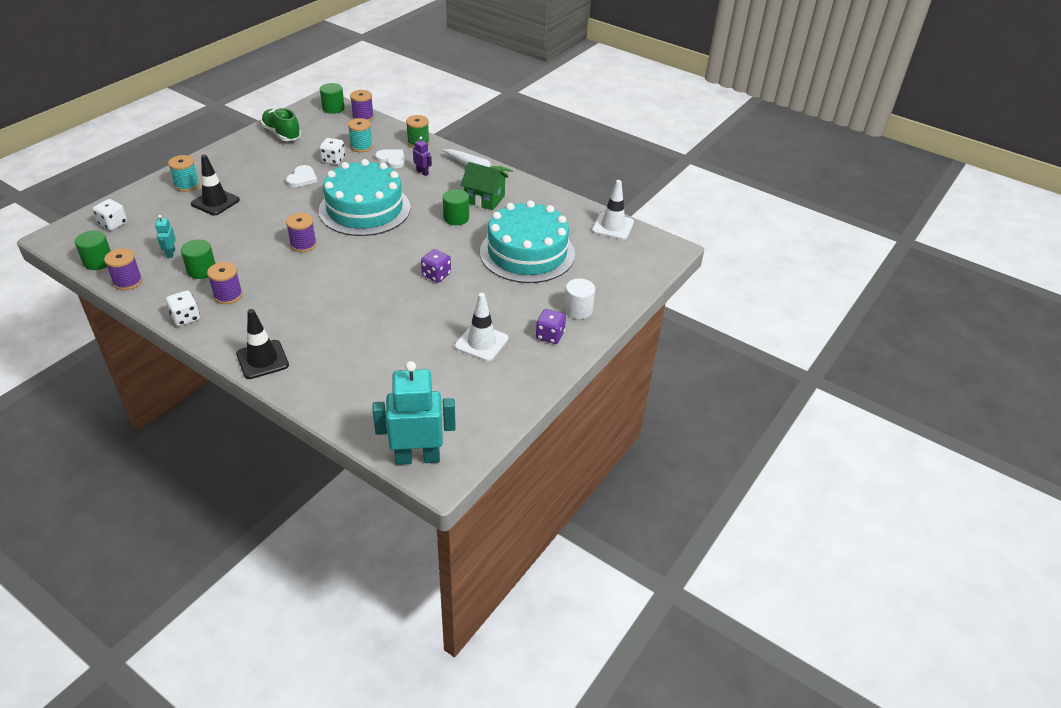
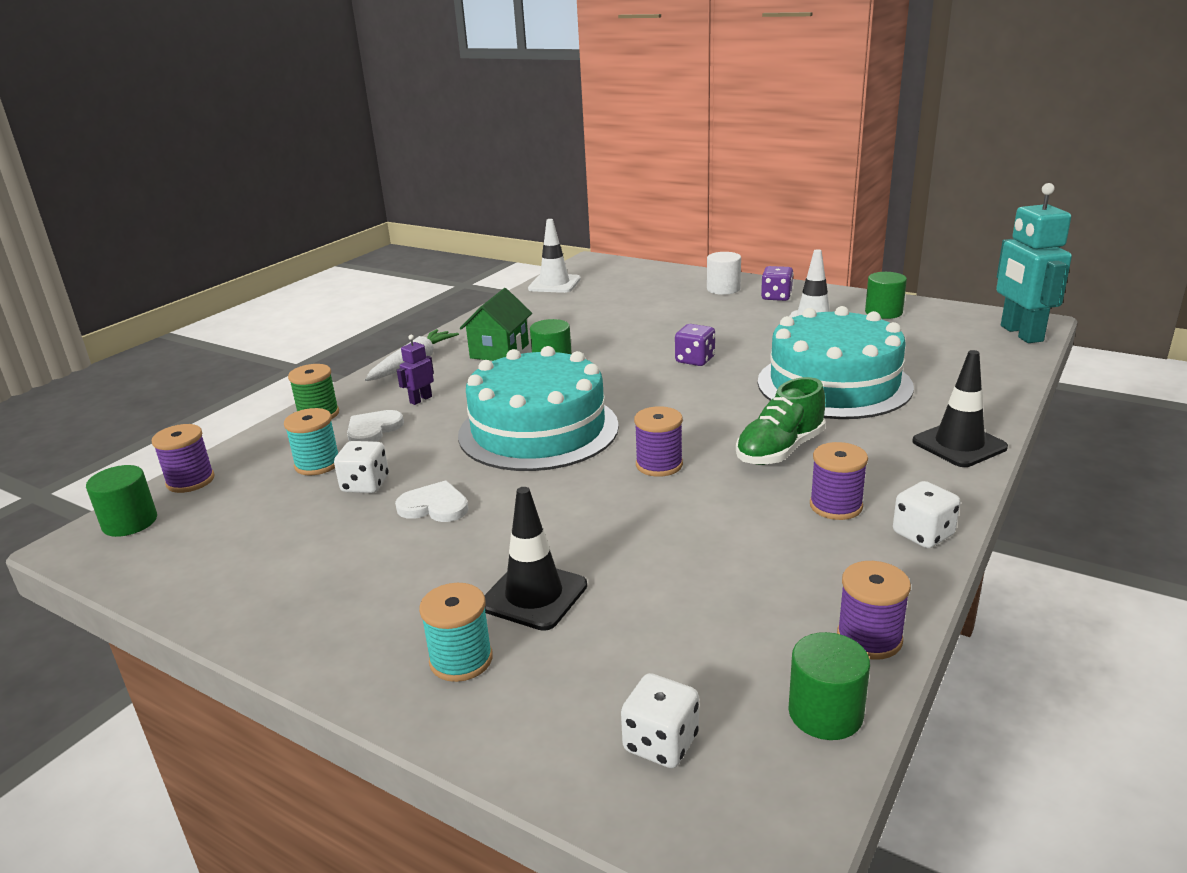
camera: 90 degrees left, 15 degrees down
turquoise robot [155,215,176,258] -> none
green cylinder [181,239,216,279] -> green cylinder moved to [865,272,907,319]
green shoe [261,108,301,141] -> green shoe moved to [736,377,825,465]
turquoise cake [480,200,575,283] -> turquoise cake moved to [758,306,914,419]

